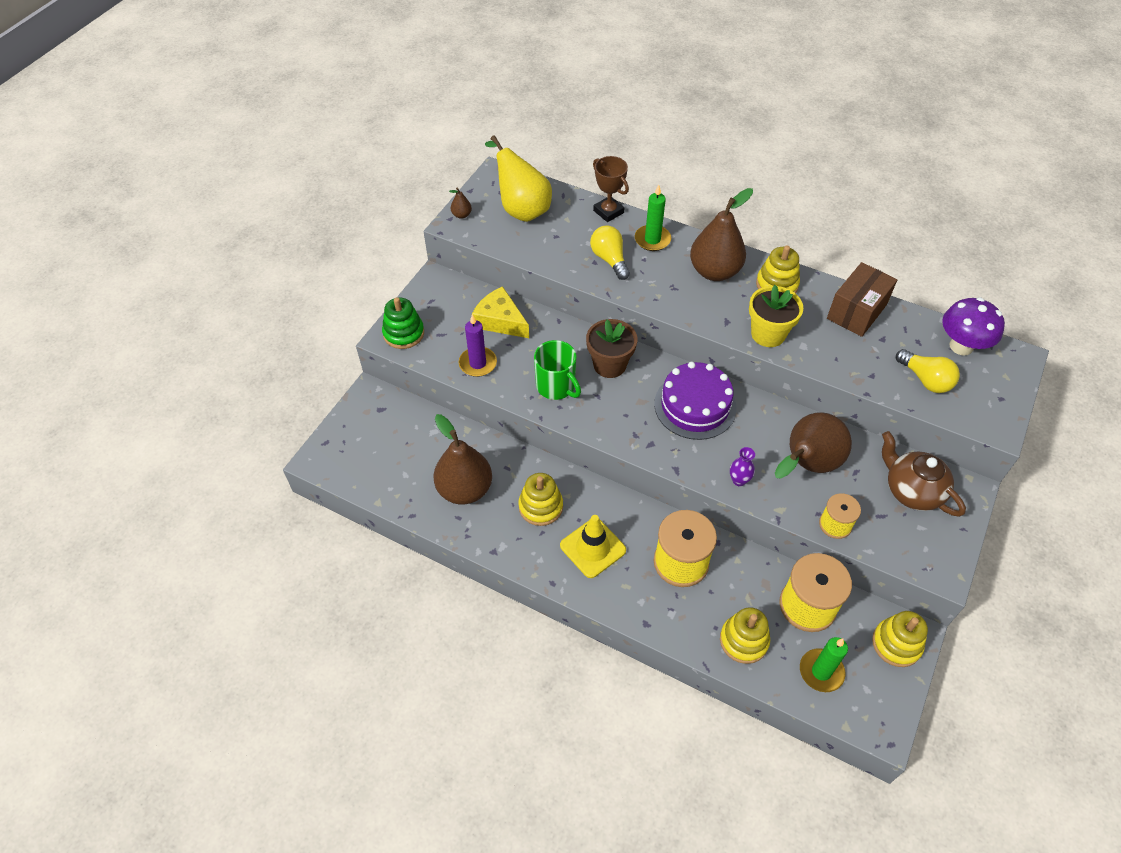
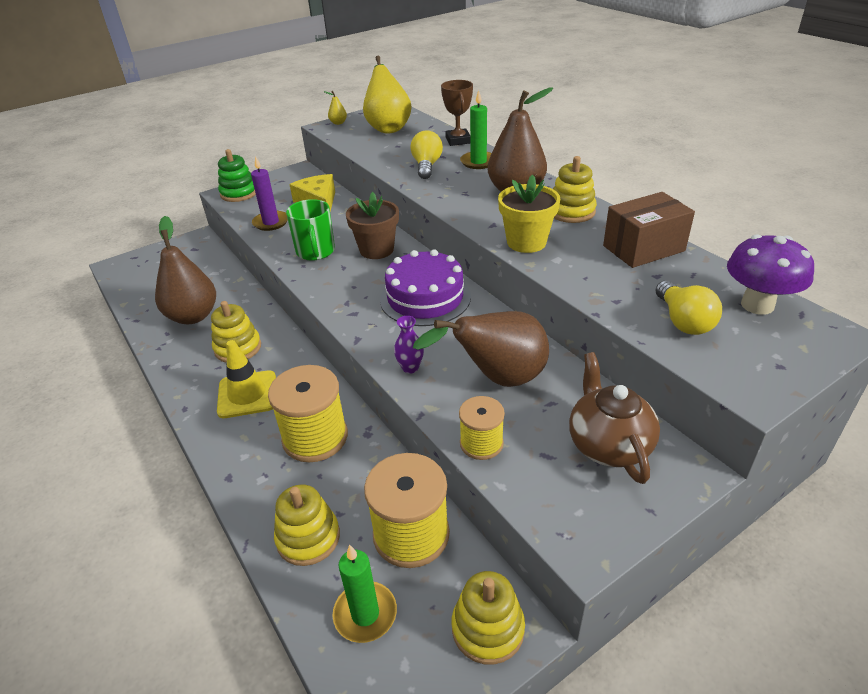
camera: 30 degrees right, 15 degrees down
brown pear [449,188,472,219] -> yellow pear [324,91,347,125]

